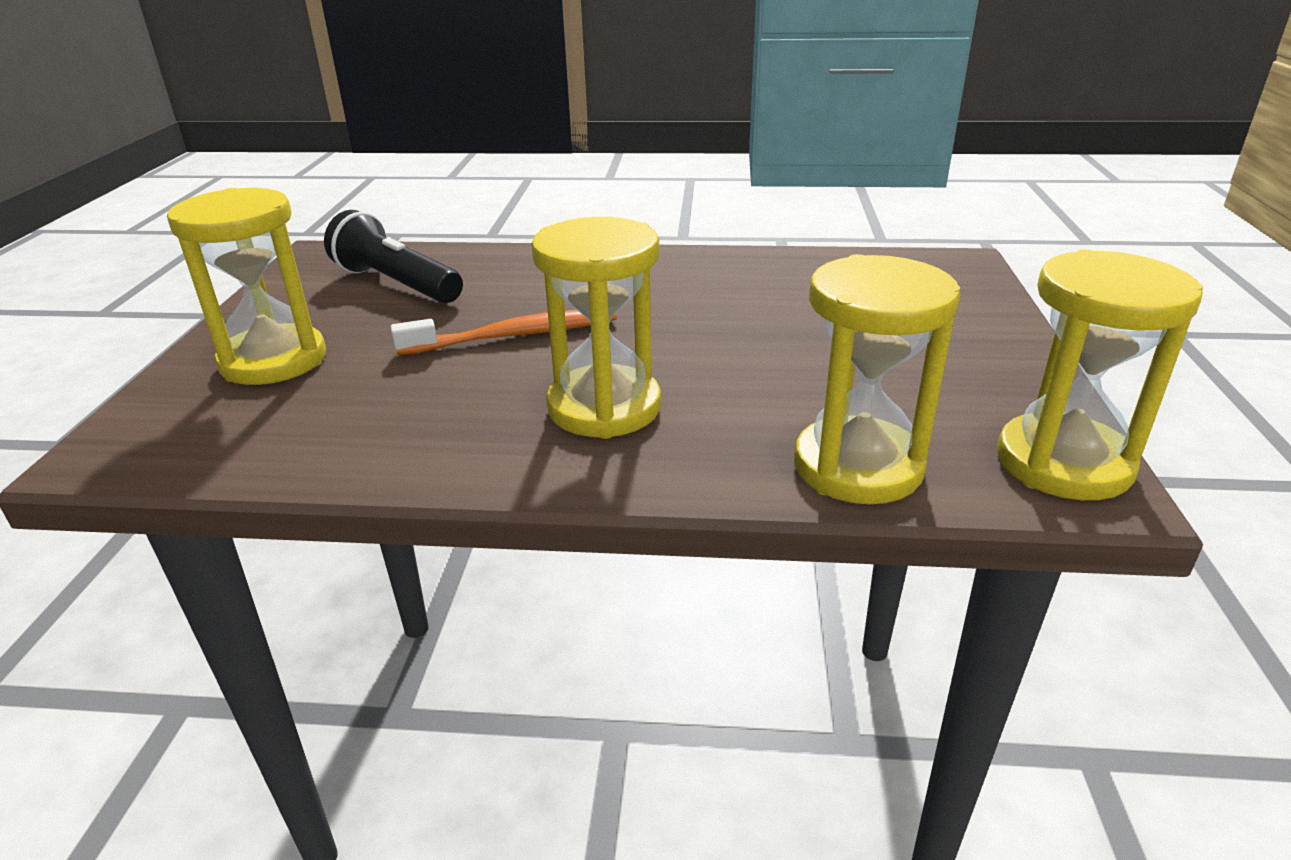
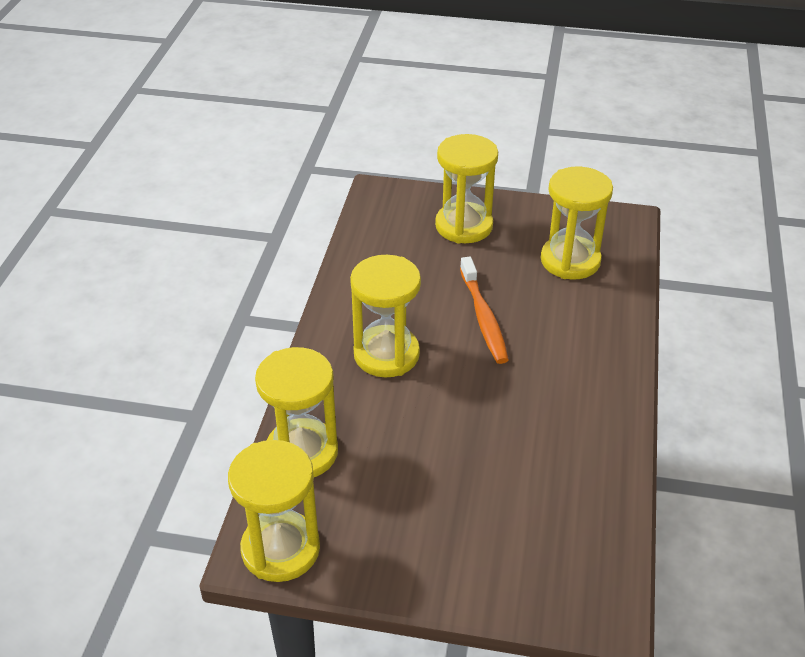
camera: 95 degrees right, 10 degrees up
black flashlight [324,210,463,303] -> yellow hourglass [541,167,613,279]

